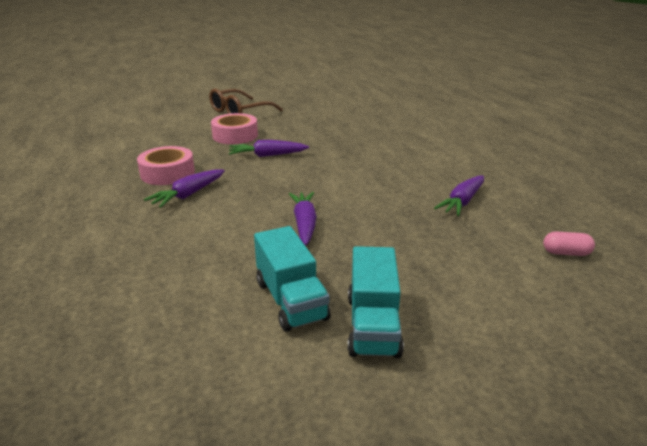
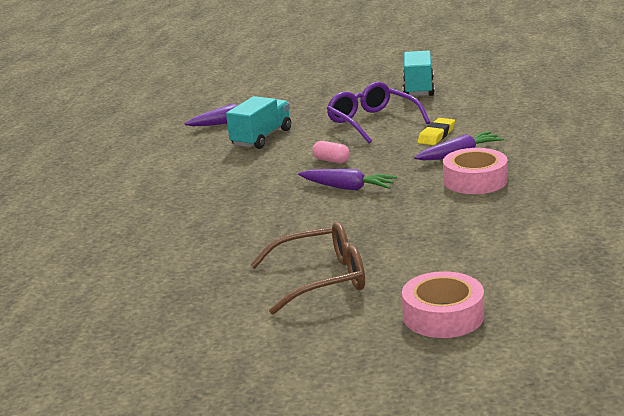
camera: 150 degrees left, 5 degrees down
pink tape [211,113,258,144] -> pink tape moved to [402,271,484,338]
purple carrot [289,192,317,245] -> purple glasses [327,82,430,143]
turquoise truck [348,246,404,358] -> turquoise truck moved to [226,96,291,149]
pink capsule [543,231,595,256] -> pink capsule moved to [312,141,350,163]
none -> yellow eraser [418,118,455,145]

